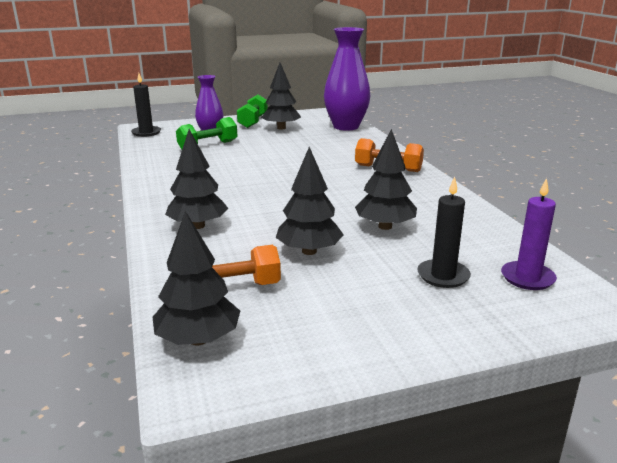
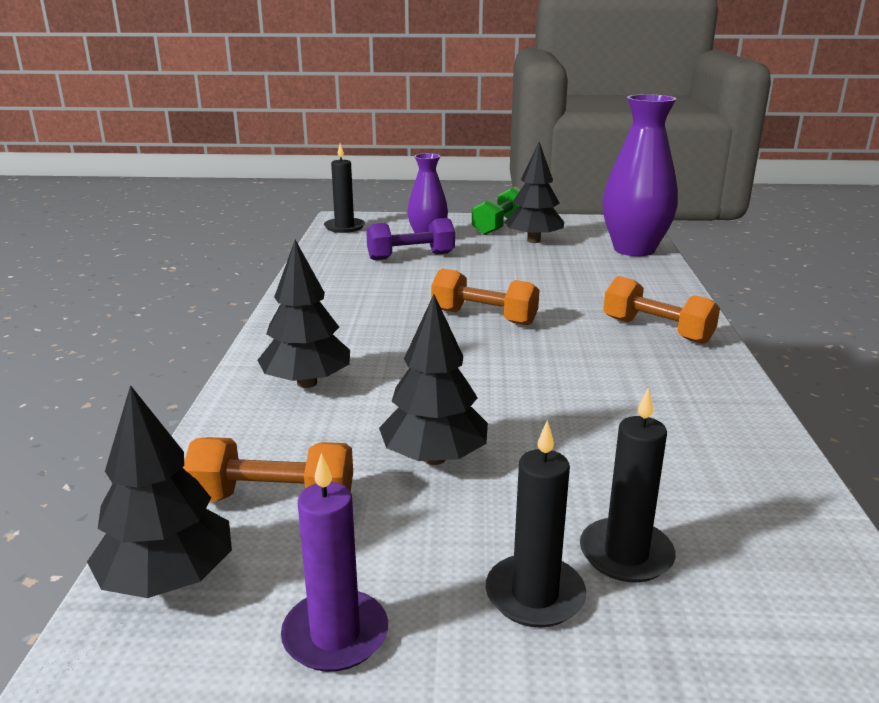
camera: 20 degrees right, 0 degrees up
green dumbbell [176,117,237,149] -> purple dumbbell [366,218,455,260]
black tree [355,129,417,230] -> none
purple candle [501,178,557,290] -> purple candle moved to [281,453,388,672]
none -> orange dumbbell [431,268,539,325]
none -> black candle [486,420,586,628]

